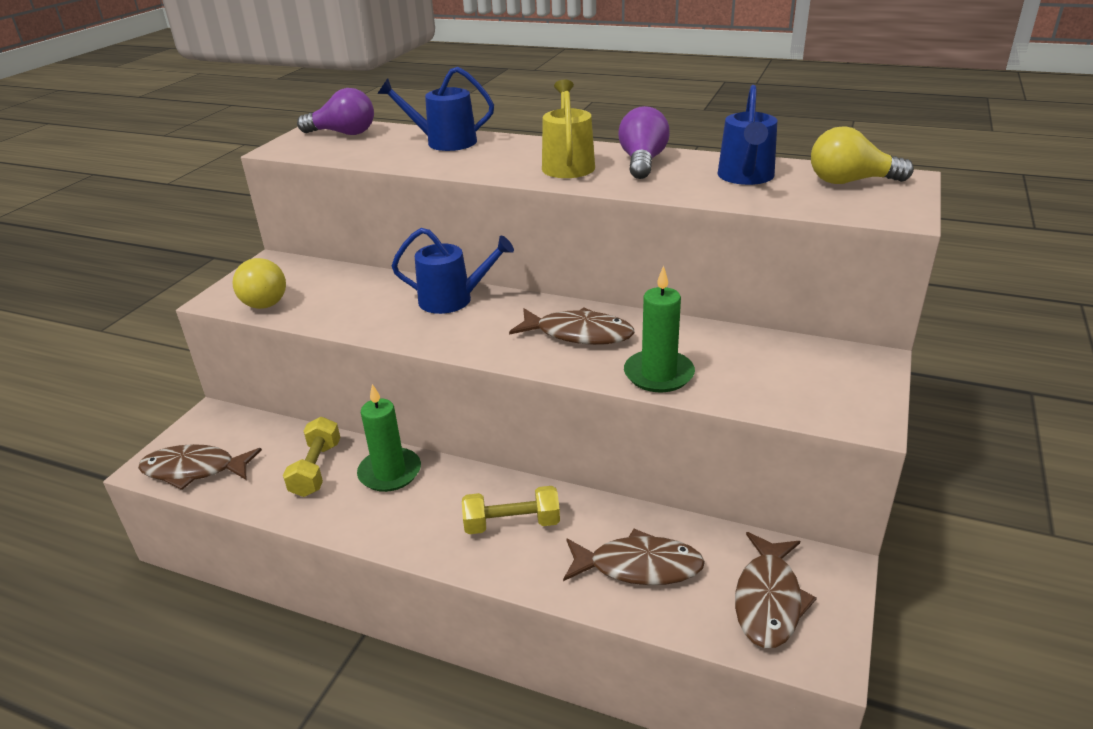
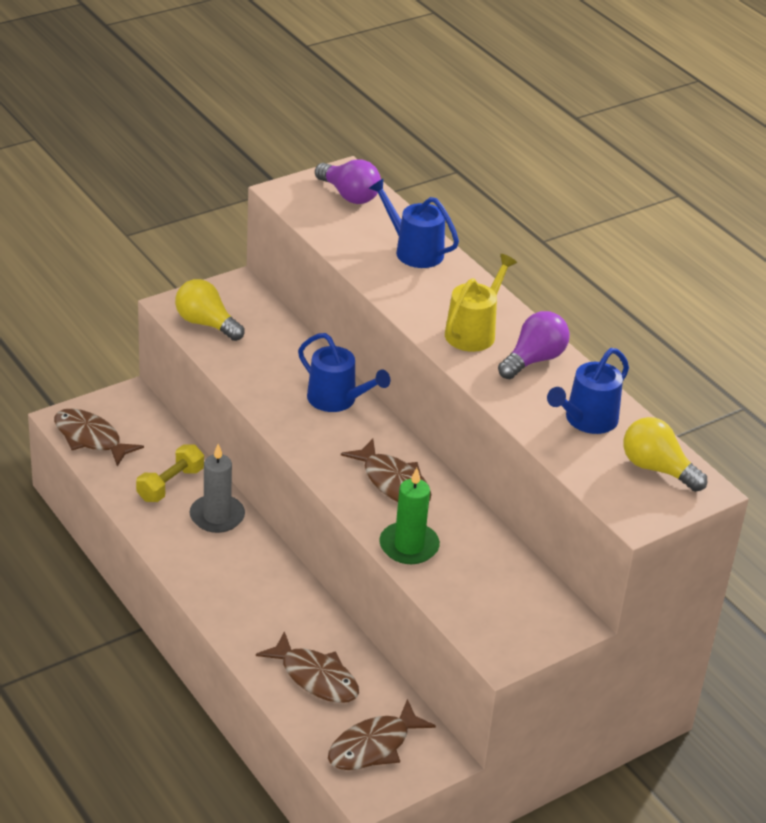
camera: 30 degrees right, 5 degrees up
yellow light bulb [232,258,286,309] -> yellow light bulb turned 105 degrees clockwise [175,279,245,341]
green candle [357,384,421,492] -> grey candle [190,444,245,533]
yellow dumbbell [462,486,560,534] -> none

